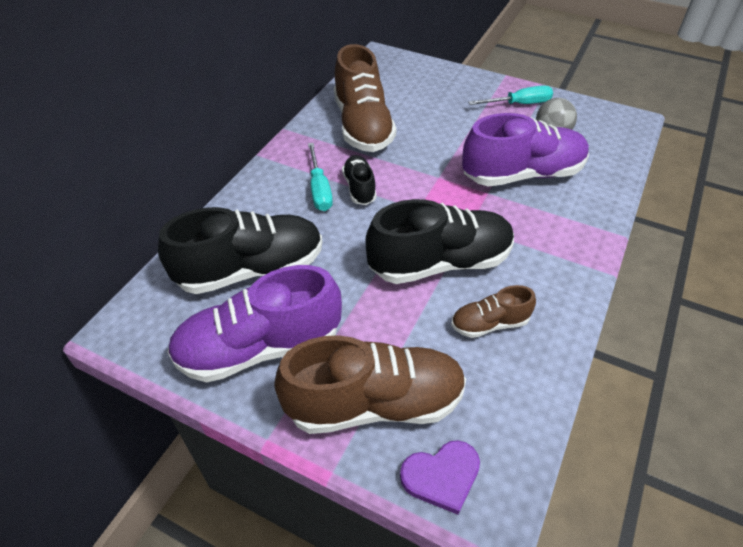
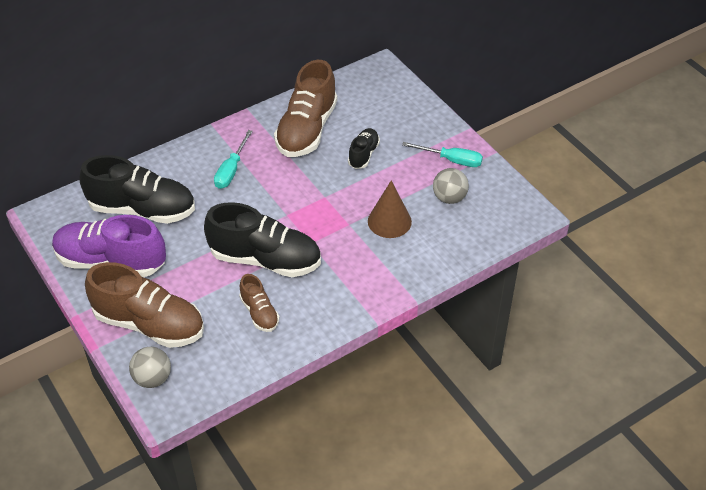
camera: 30 degrees right, 0 degrees up
black shoe [342,155,376,205] -> black shoe moved to [348,128,380,169]
purple heart [400,440,480,514] -> grey ball [129,347,171,388]
brown shoe [451,285,536,338] -> brown shoe turned 135 degrees counterclockwise [239,274,280,332]
purple shoe [462,113,589,187] -> brown cone [368,180,412,238]

